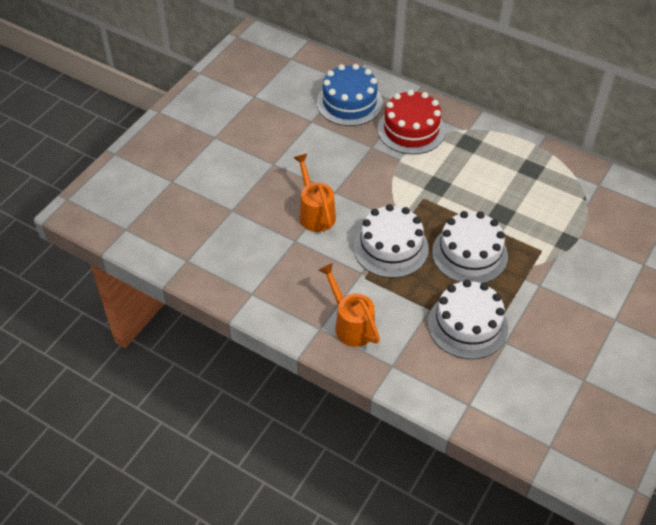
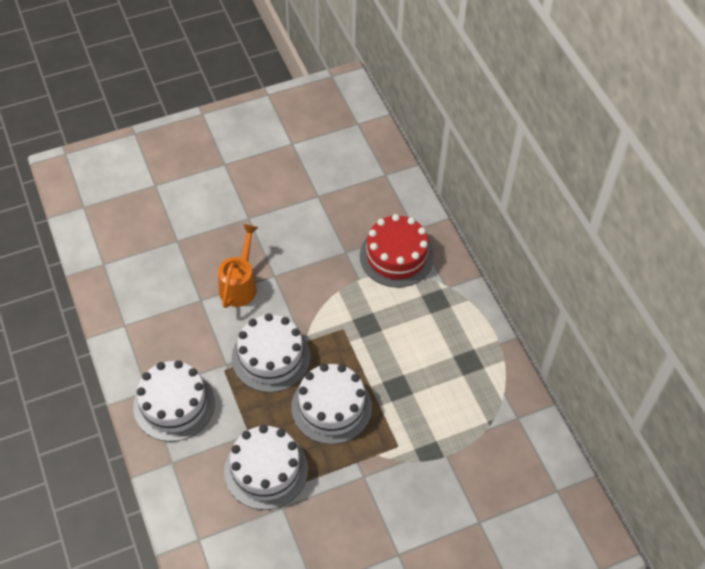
camera: 35 degrees right, 5 degrees up
blue cake [317,64,383,126] -> none
orange watering can [319,263,380,347] -> white cake [133,360,215,442]

